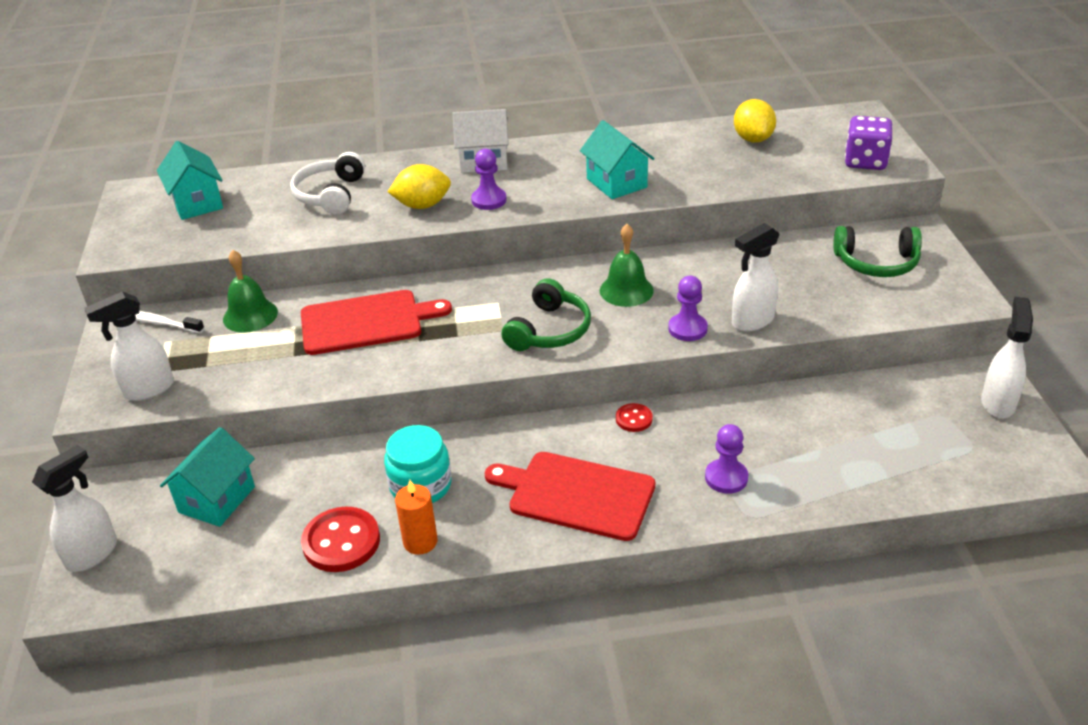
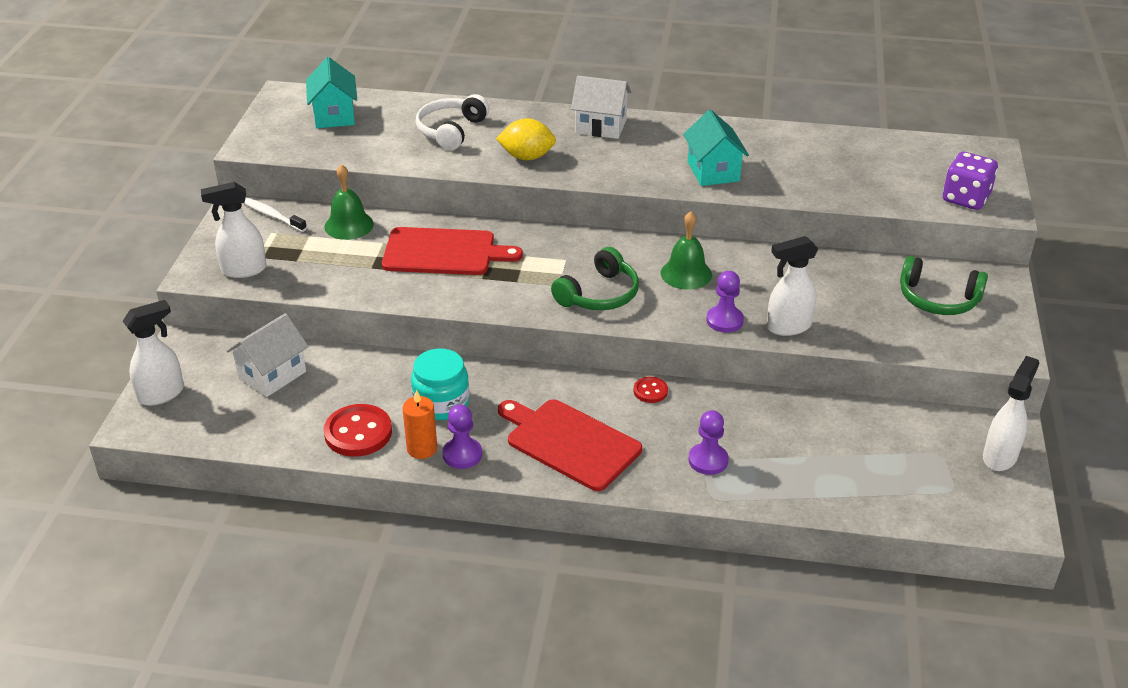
camera: 15 degrees right, 0 degrees up
turquoise house [160,427,255,527] -> white house [226,313,309,397]
purple pawn [471,149,507,210] -> purple pawn moved to [443,405,482,469]
yellow lemon [734,99,776,143] -> none

